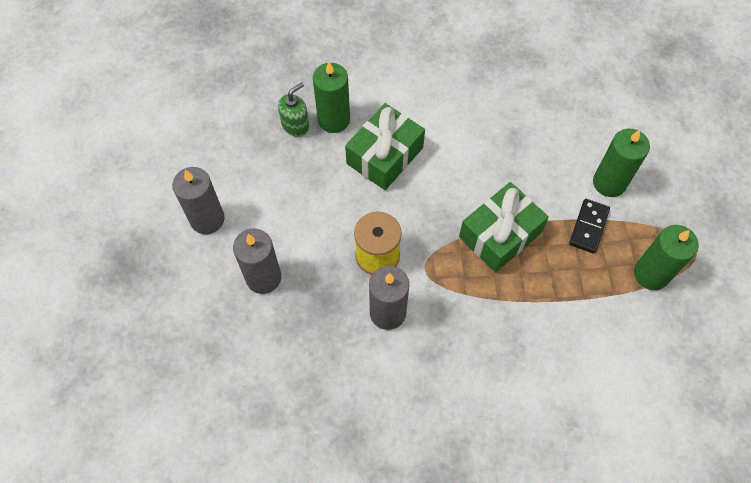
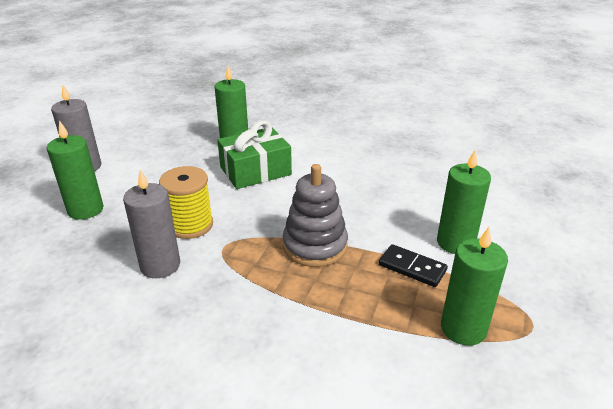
camera: 25 degrees right, 30 degrees down
grey candle [233,228,281,294] -> green candle [47,120,104,220]
green soap dispenser [278,82,309,137] -> none
green gift [459,182,549,272] -> grey stacking toy [283,164,348,267]
black domino [569,199,610,254] -> black domino turned 75 degrees clockwise [379,244,448,287]

